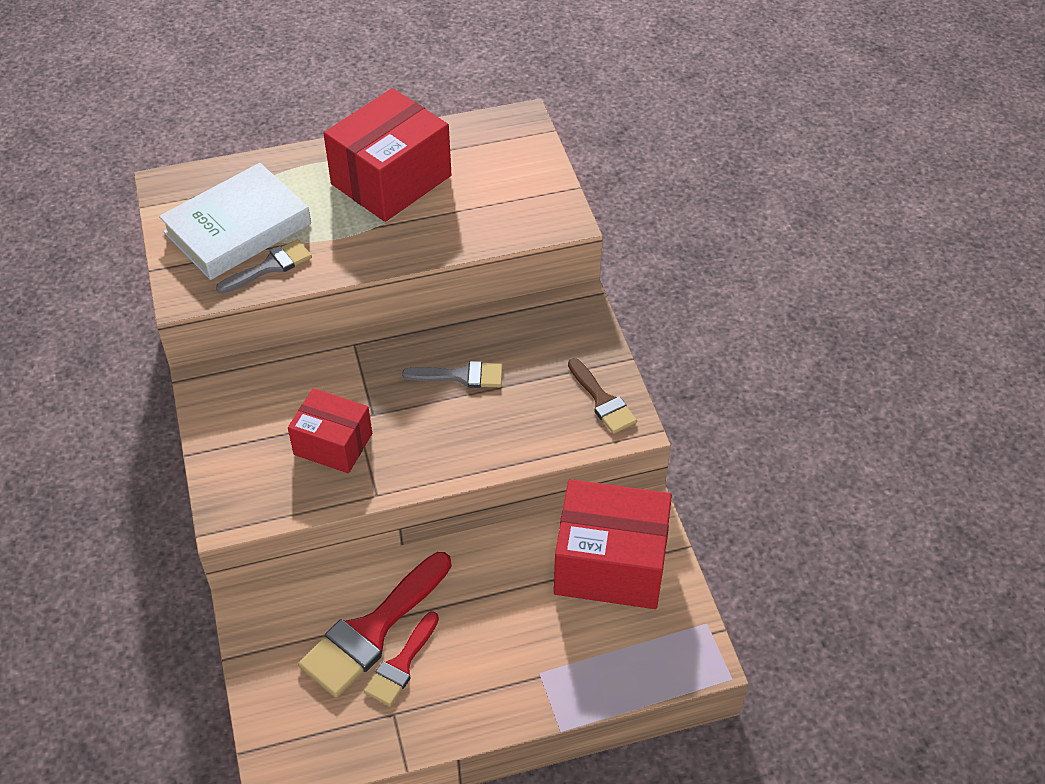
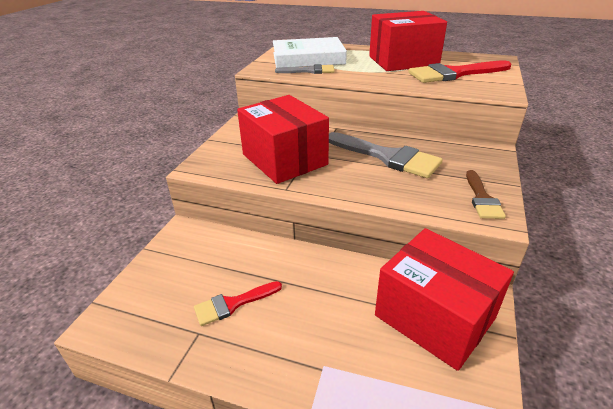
camera: 35 degrees right, 15 degrees down
red box [288,388,372,473] -> red box [237,95,329,184], size x1.64
red brush [298,552,452,698] -> red brush moved to [408,60,511,83]
grey brush [402,361,503,388] -> grey brush [329,132,443,178], size x1.74

